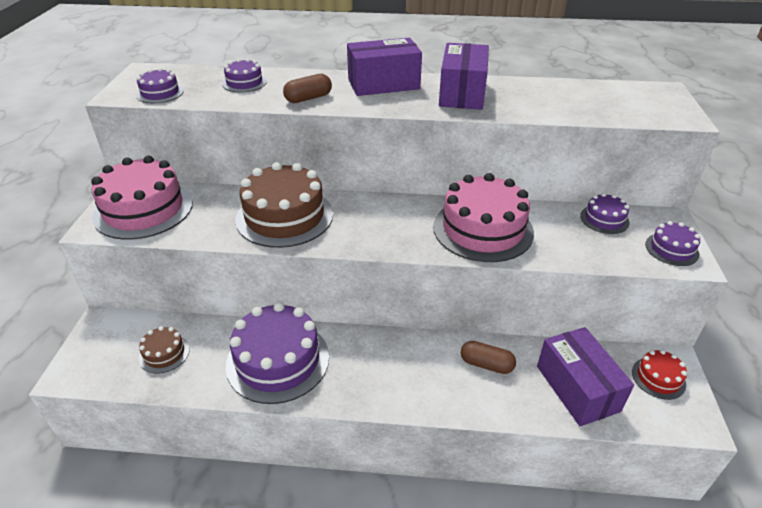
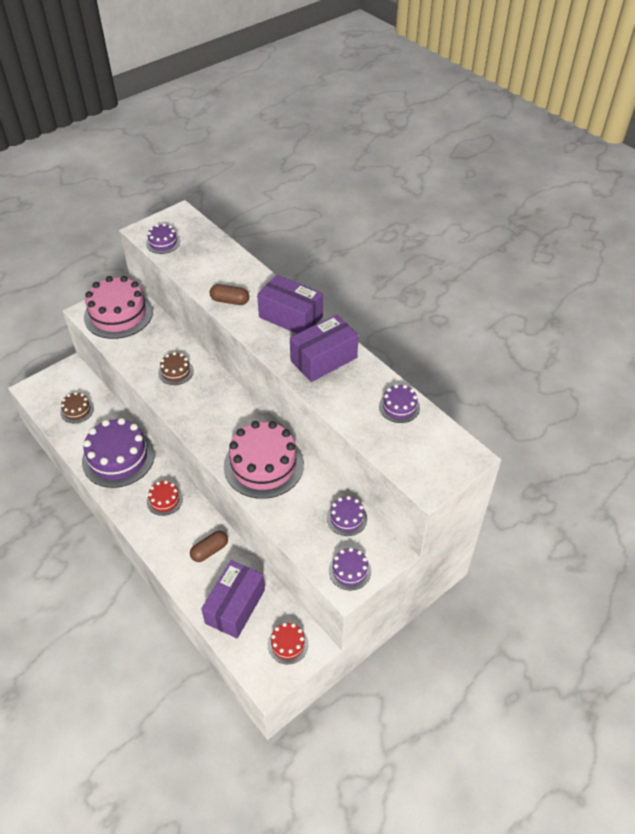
camera: 45 degrees right, 10 degrees up
purple cake [222,58,267,92] -> purple cake moved to [379,384,420,423]
brown cake [235,162,333,248] -> brown cake [158,352,194,385], size x0.48
brown capsule [461,341,516,374] -> brown capsule turned 75 degrees clockwise [190,531,228,562]
none -> red cake [147,481,183,516]

